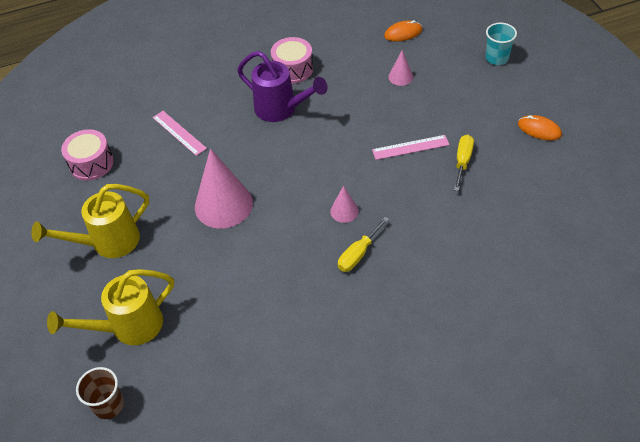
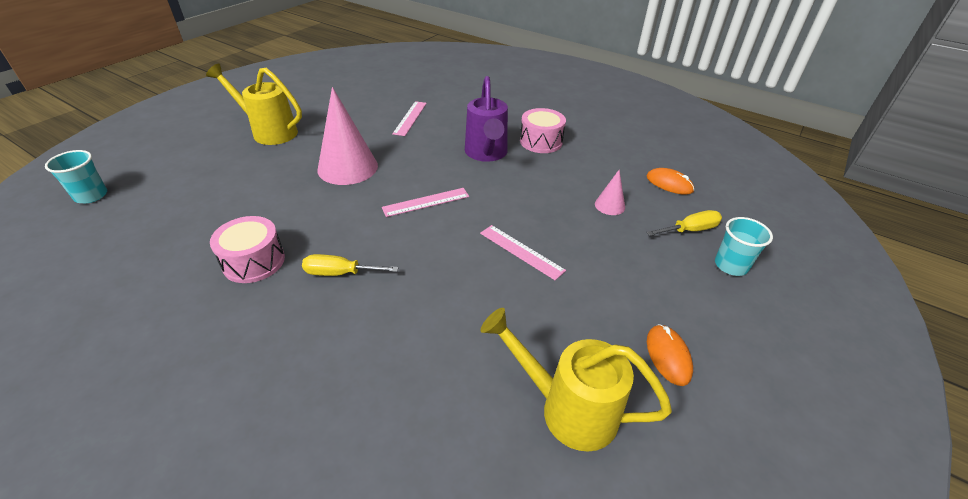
camera: 50 degrees right, 10 degrees down
yellow watering can [47,269,174,345] -> yellow watering can moved to [481,308,672,452]
pink drum [61,129,114,181] -> pink drum moved to [210,216,285,283]
brown cup [76,367,124,419] -> turquoise cup [45,150,107,203]
pink cone [330,185,359,223] -> none
yellow screwdriver [454,135,474,191] -> yellow screwdriver moved to [646,210,722,236]
none -> pink ruler [382,188,469,217]

